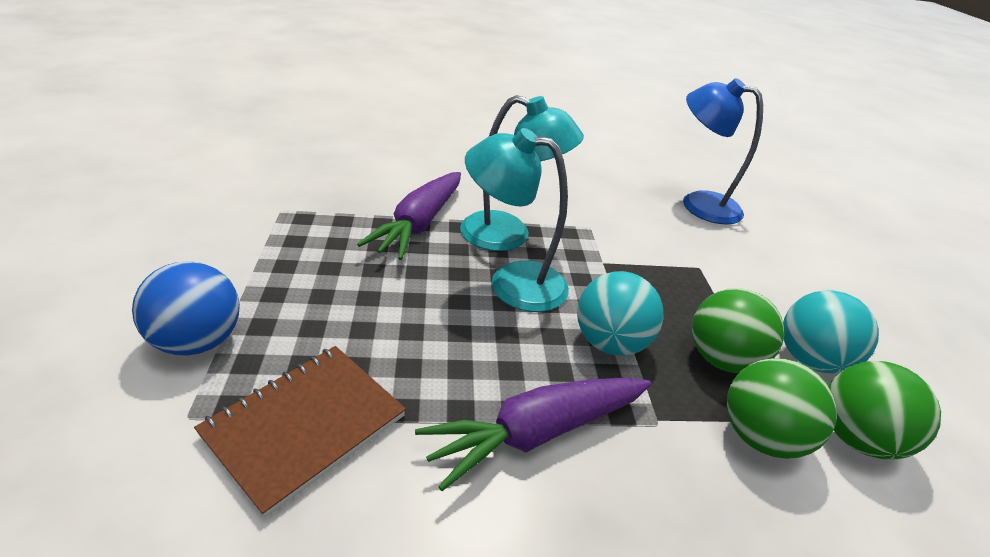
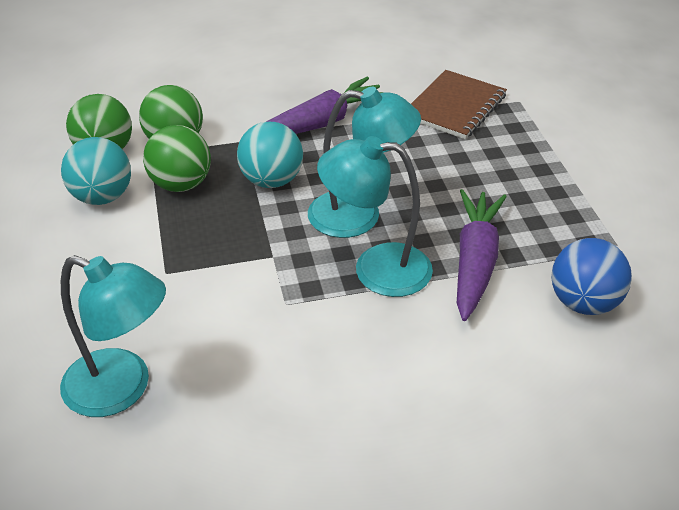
camera: 175 degrees right, 5 degrees up
blue ball [132,261,240,356] -> blue ball moved to [551,238,632,315]
blue lamp [683,78,763,225] -> turquoise lamp [60,255,166,417]

